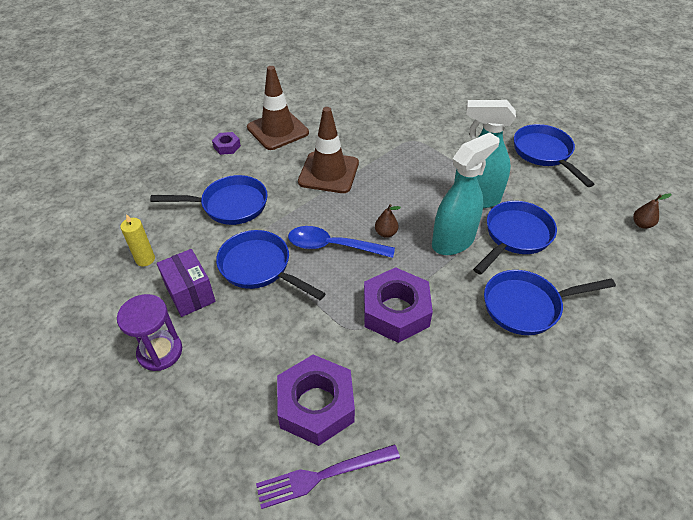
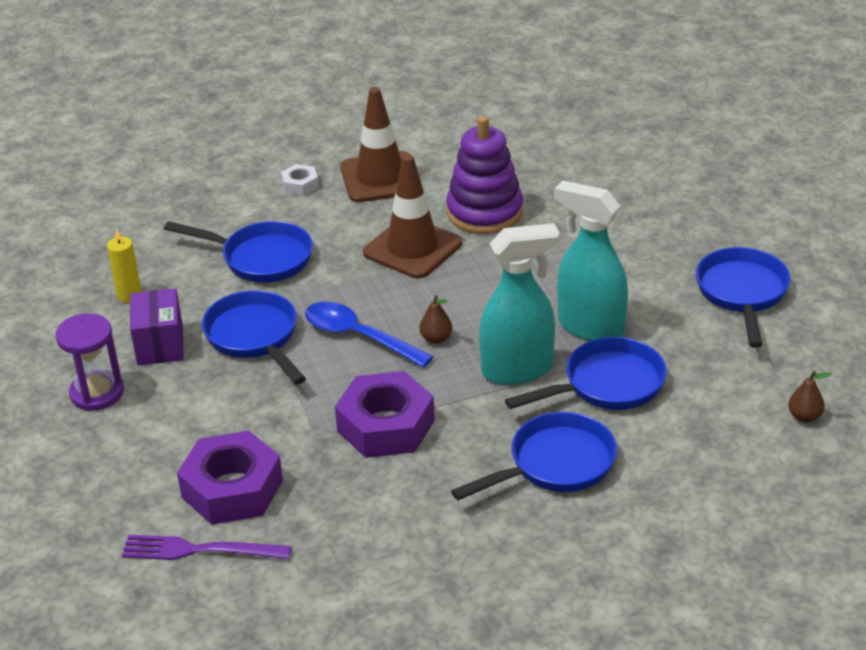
camera: 25 degrees right, 10 degrees down
purple nut [212,132,241,155] -> white nut [281,164,319,196]
blue pan [484,270,616,335] -> blue pan turned 135 degrees clockwise [451,412,617,500]
none -> purple stacking toy [446,116,523,234]

